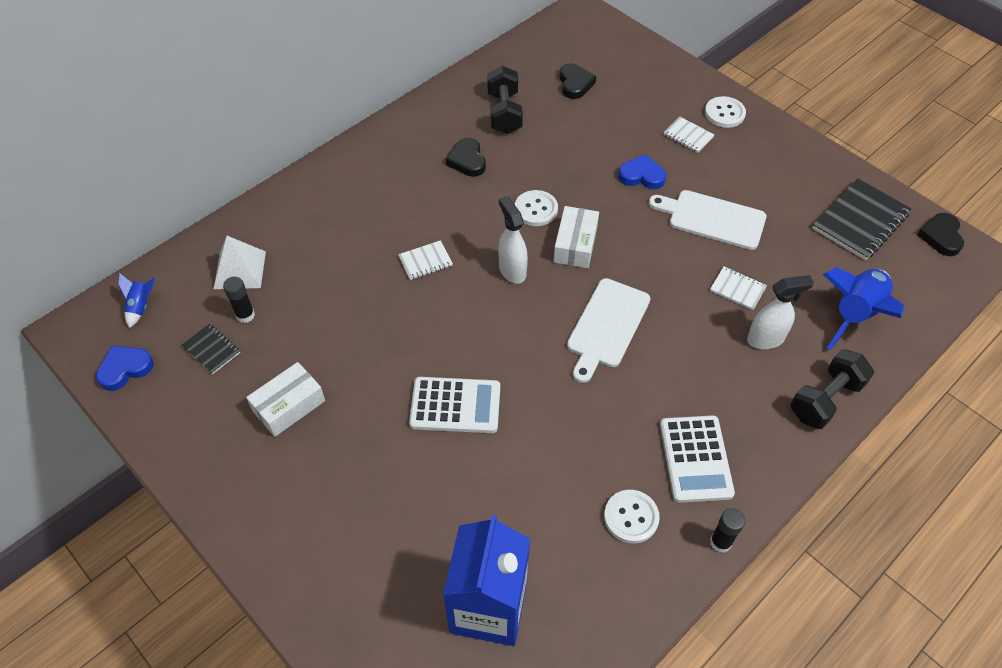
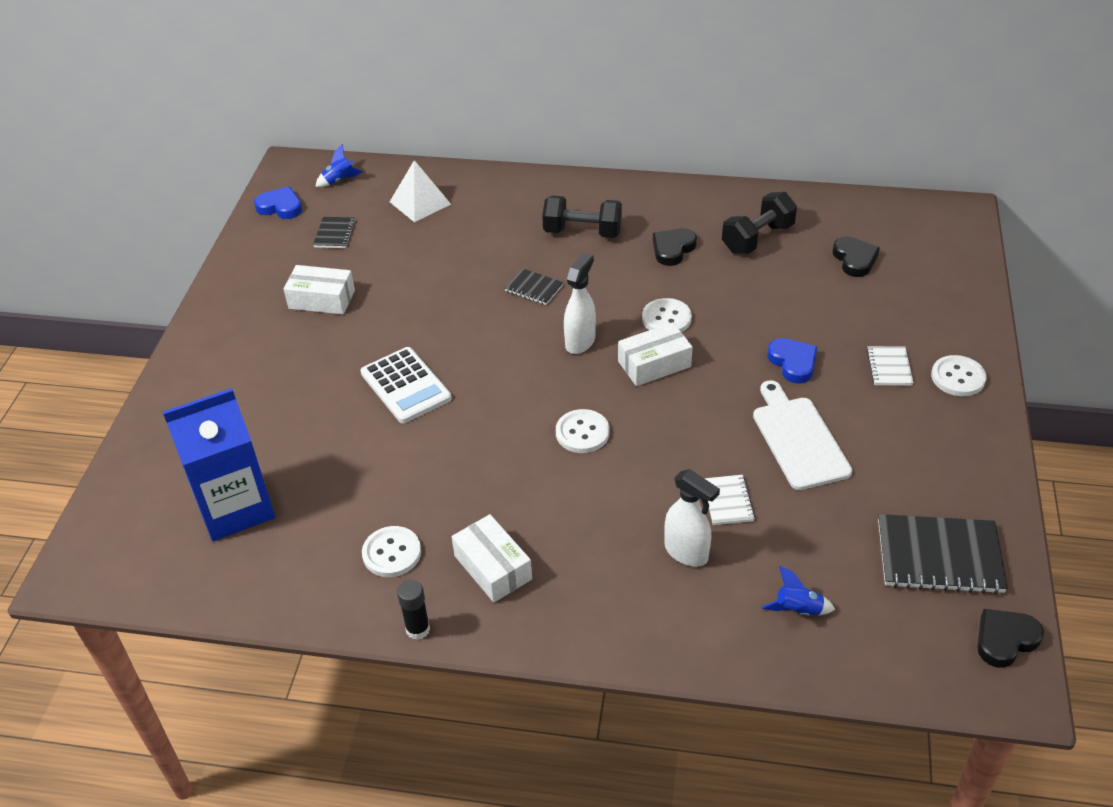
camera: 55 degrees right, 10 degrees down
black glue stick [223,277,255,323] -> none
white notebook [398,240,453,280] -> black notebook [505,268,564,305]
black heart [559,63,596,99] -> black heart turned 60 degrees counterclockwise [832,236,880,277]
white cutting board [567,278,651,383] -> white button [556,409,610,453]
white calculator [660,415,735,503] -> white box [452,514,532,602]
black dumbbell [790,349,874,429] -> black dumbbell moved to [542,195,622,238]
blue rocket [823,267,904,350] -> blue rocket [762,566,835,616], size x0.47

